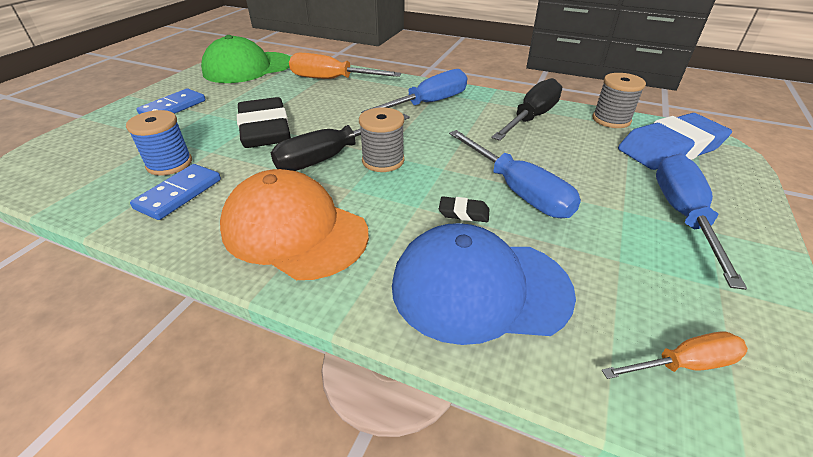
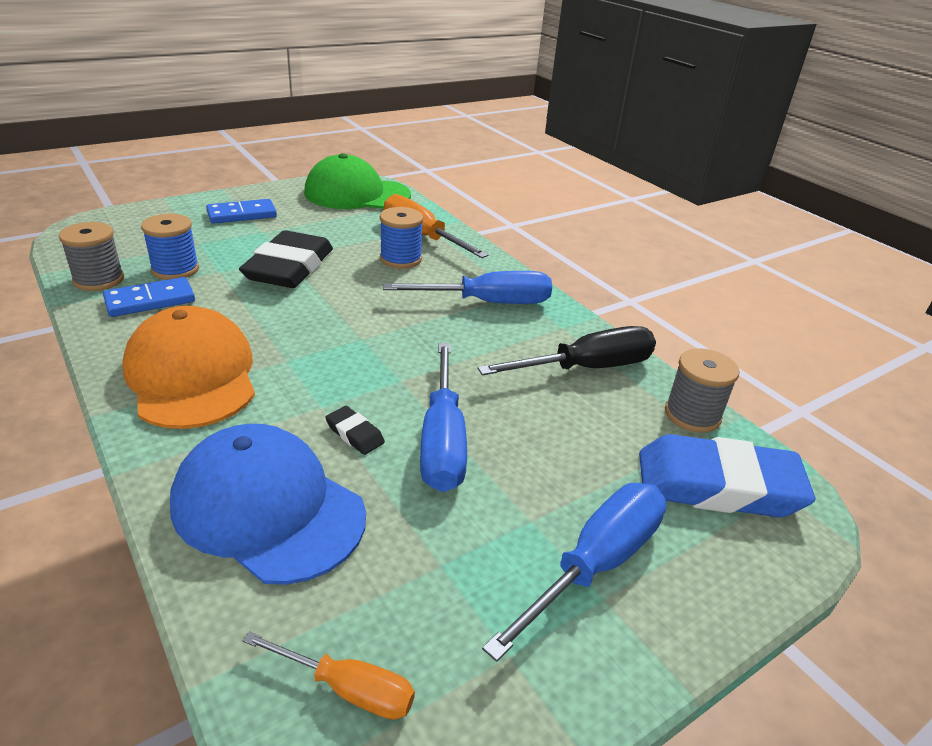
camera: 30 degrees right, 5 degrees down
black screwdriver [271,114,410,171] -> none
grey spool [359,108,404,172] -> grey spool moved to [59,222,124,291]
none -> blue spool [380,207,423,269]

